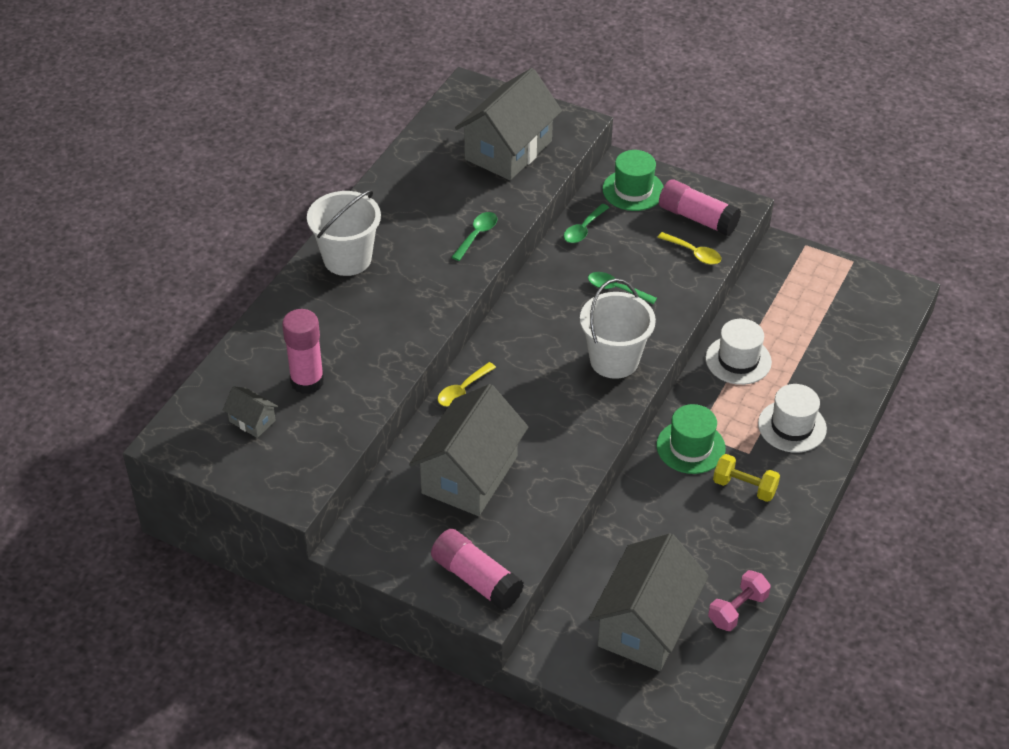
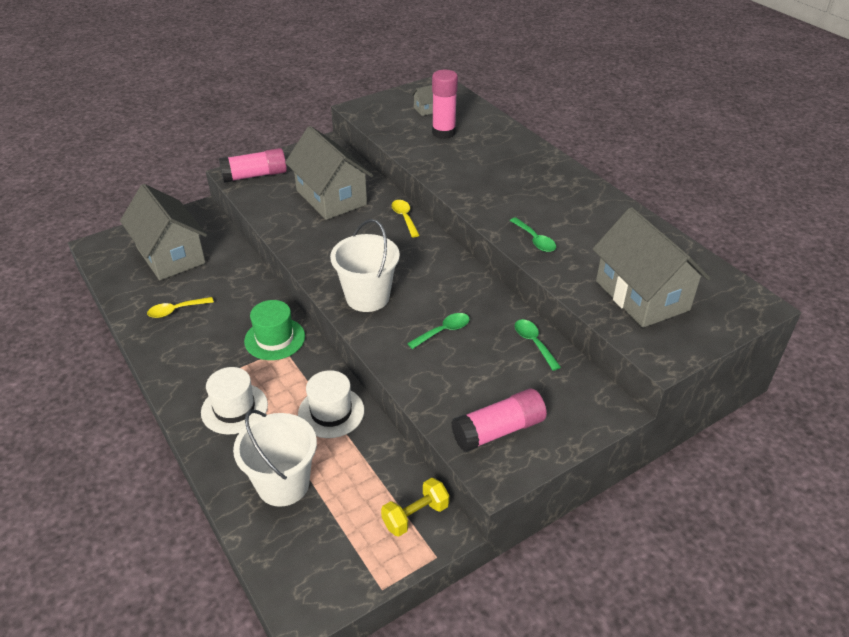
camera: 120 degrees right, 5 degrees down
white bucket [307,190,381,276] -> white bucket moved to [233,409,317,507]
green hat [602,150,664,211] -> none
yellow spoon [657,232,721,265] -> yellow spoon moved to [147,297,214,318]
pink dumbbell [708,570,771,631] -> none
yellow dumbbell [713,454,780,502] -> yellow dumbbell moved to [381,478,449,537]

